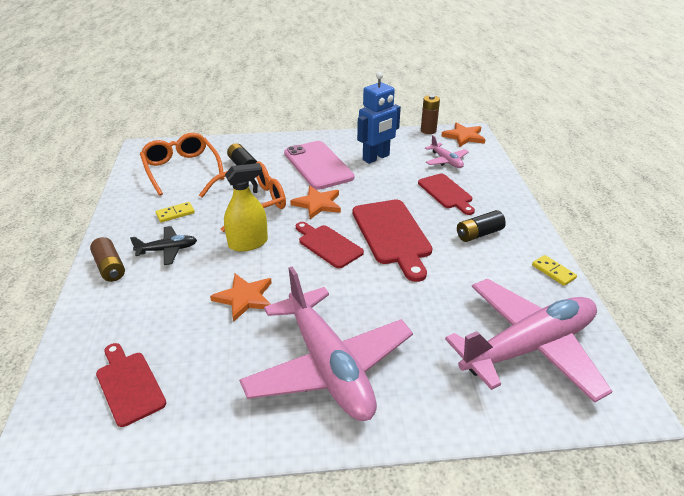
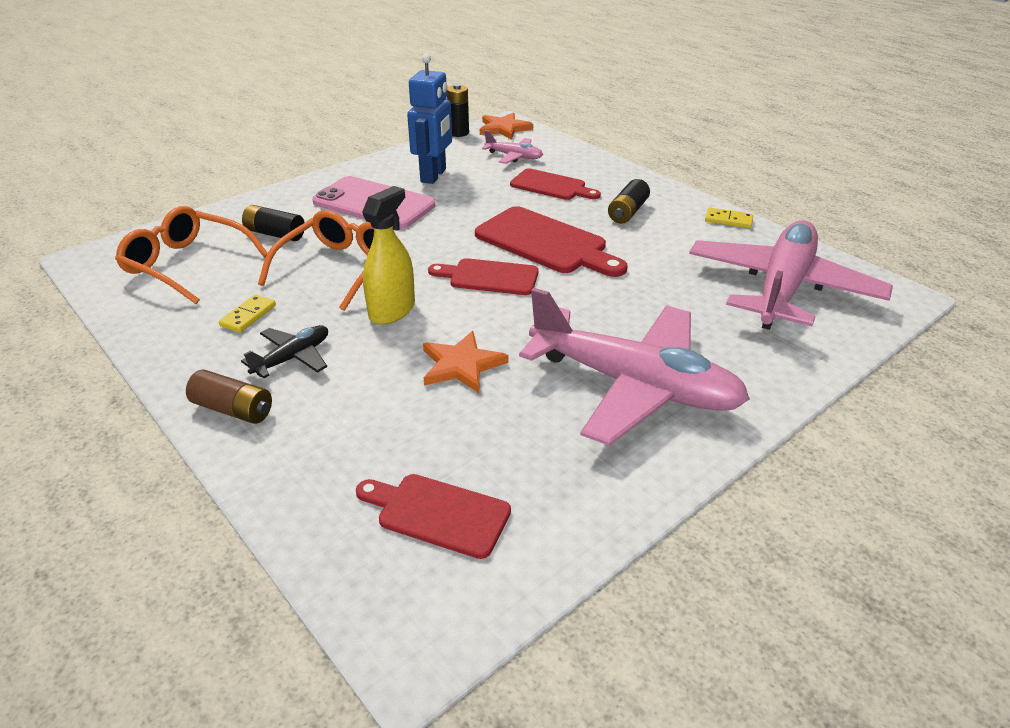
camera: 35 degrees left, 0 degrees up
orange star [290,186,341,219] -> none
brown battery [421,95,440,134] -> black battery [447,84,469,137]

